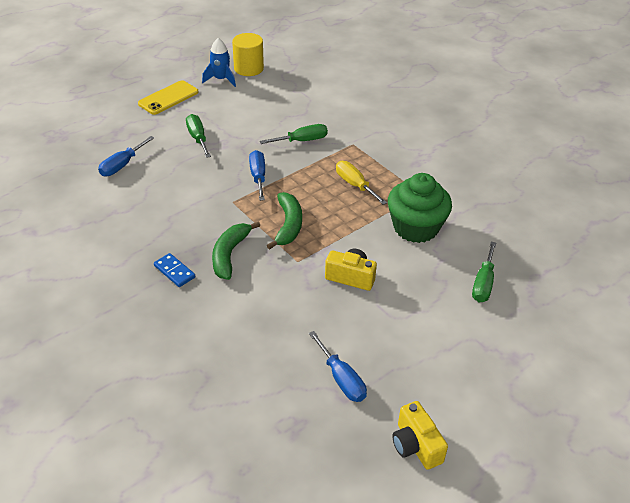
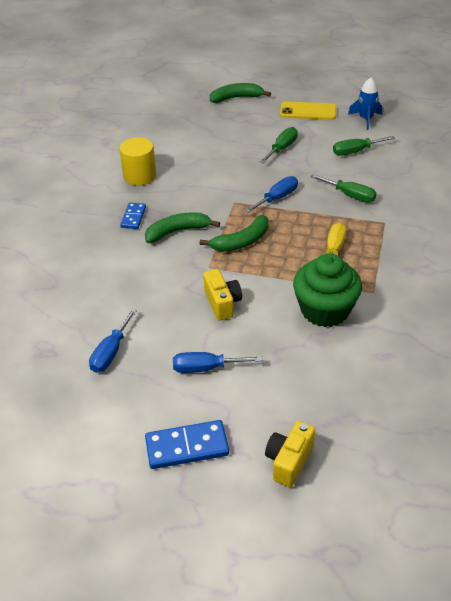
camera: 55 degrees right, 0 degrees up
blue screwdriver [98,136,154,176] -> blue screwdriver moved to [173,352,263,373]
yellow cylinder [232,33,264,76] -> yellow cylinder moved to [120,137,156,185]
yellow camera [392,401,448,470] -> yellow camera moved to [265,421,315,487]
green screwdriver [472,242,496,302] -> green screwdriver moved to [333,136,395,156]
none -> blue domino [145,420,229,469]
none -> green banana [210,83,271,103]

